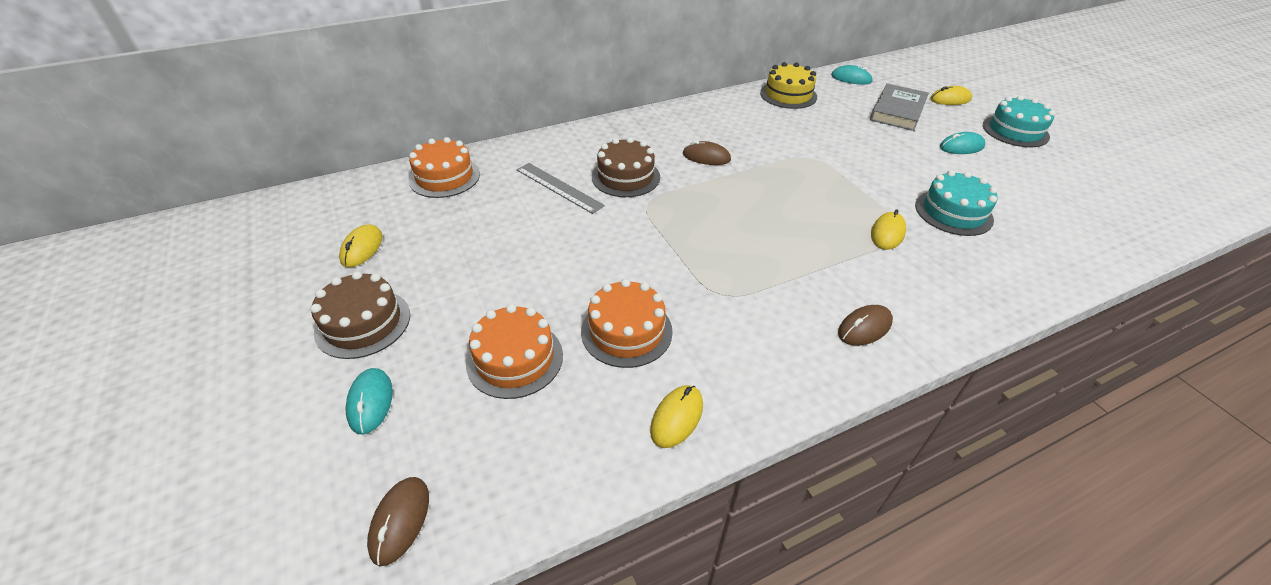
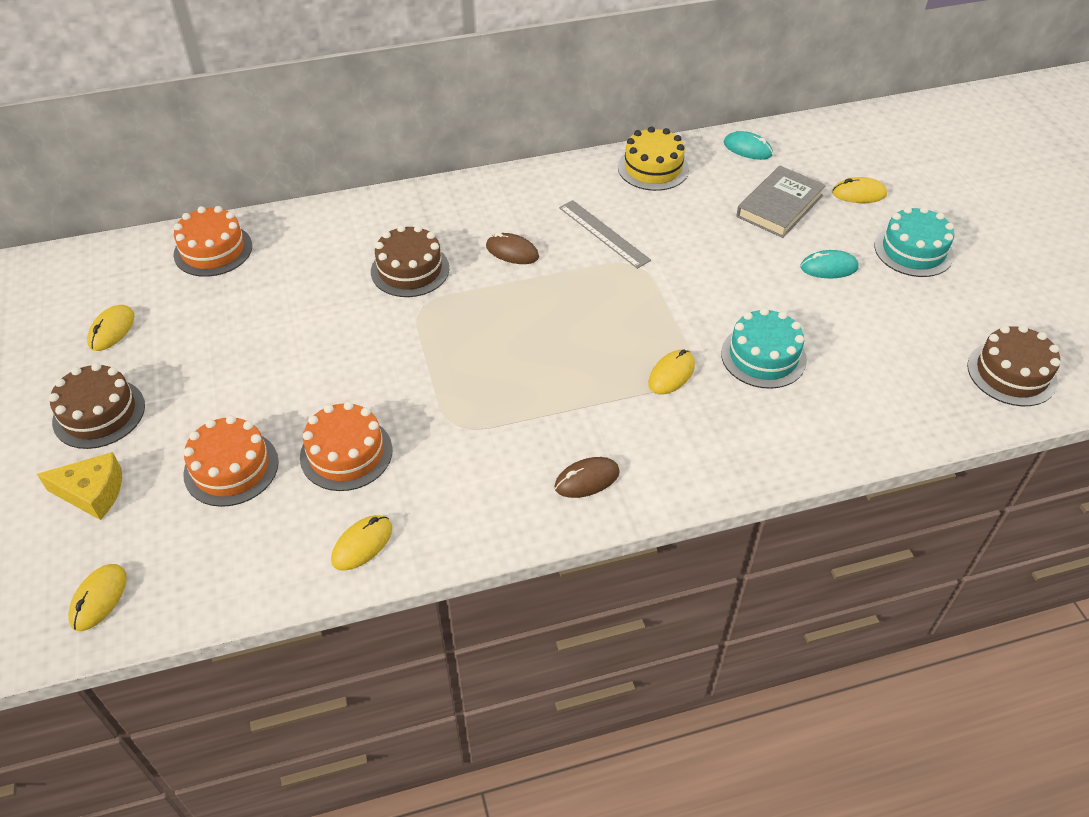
camera: 10 degrees right, 5 degrees up
turquoise mouse [345,368,393,435] -> yellow cheese [37,452,122,520]
brown mouse [367,477,429,566] -> yellow mouse [68,564,127,631]
grey ruler [516,163,605,214] -> grey ruler moved to [559,200,651,269]
none -> brown cake [967,325,1060,406]

